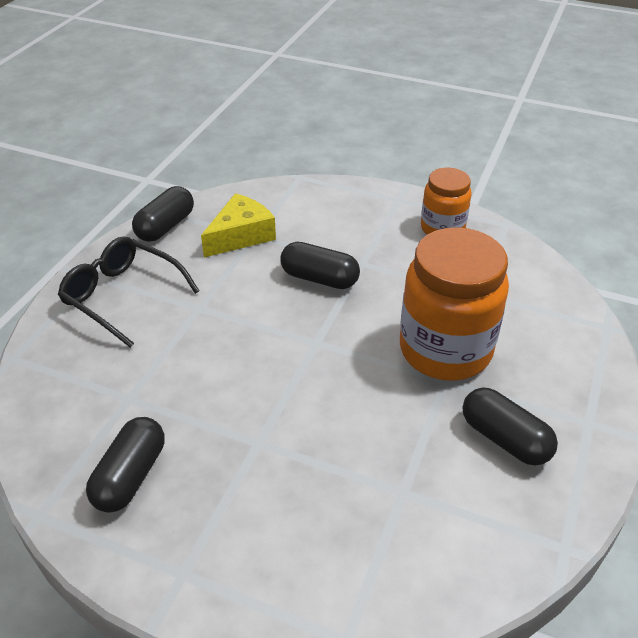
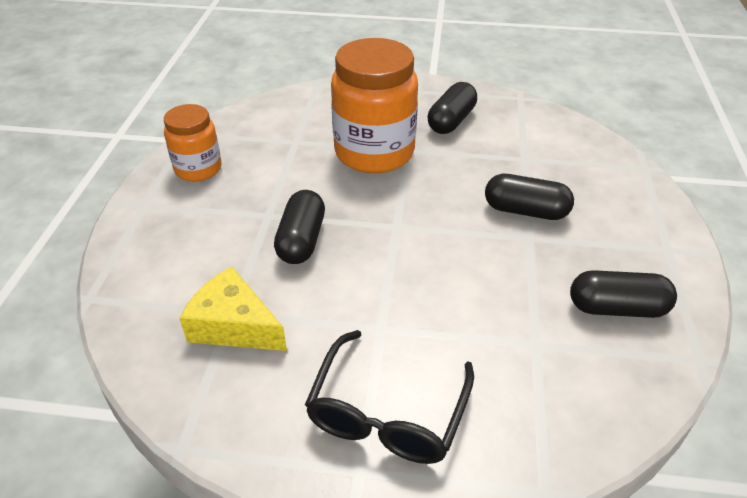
camera: 105 degrees left, 0 degrees up
black capsule [132,186,194,242] -> black capsule moved to [485,174,574,220]

